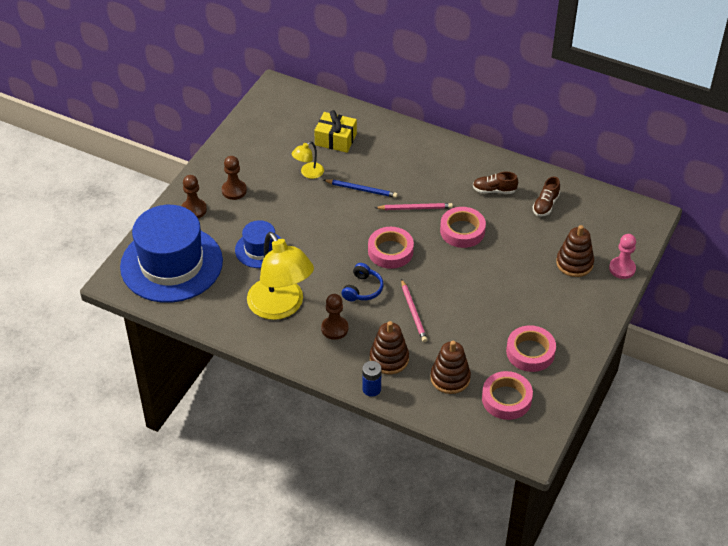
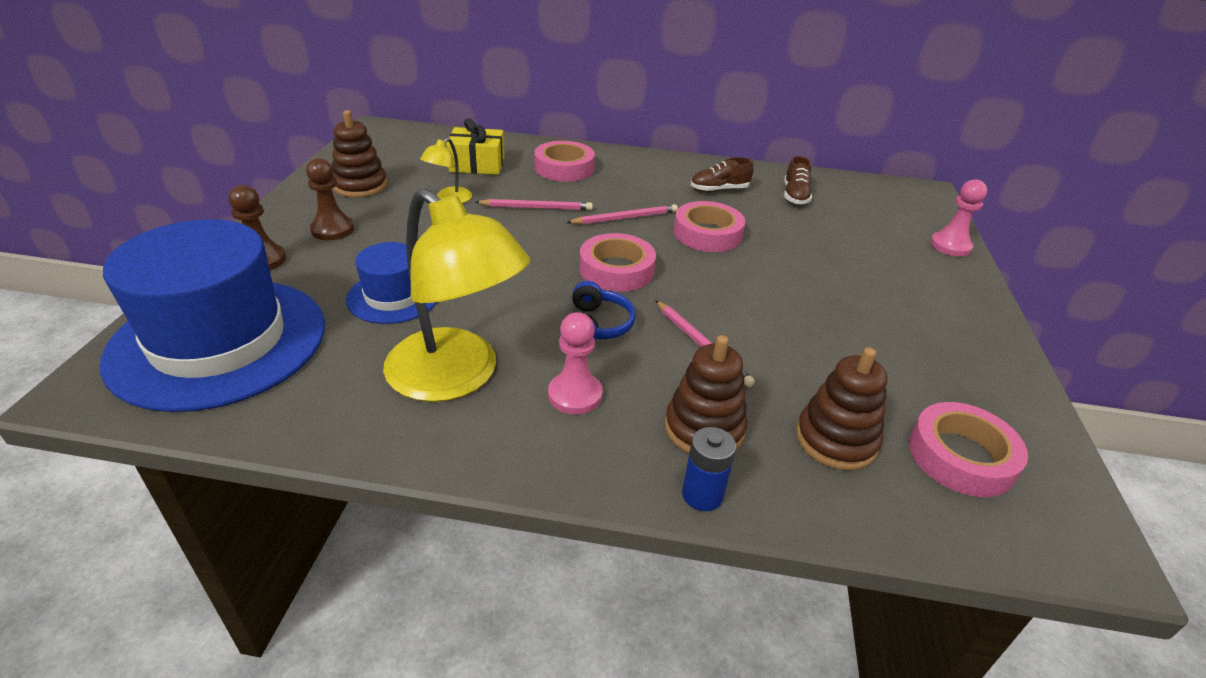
camera: 20 degrees left, 10 degrees down
brown pawn [321,294,349,340] -> pink pawn [548,312,603,415]
blue pencil [324,180,398,198] -> pink pencil [475,199,593,210]
pink tape [506,325,556,372] -> pink tape moved to [534,141,595,182]
brown stacking toy [556,225,594,277] -> brown stacking toy moved to [332,110,387,198]

